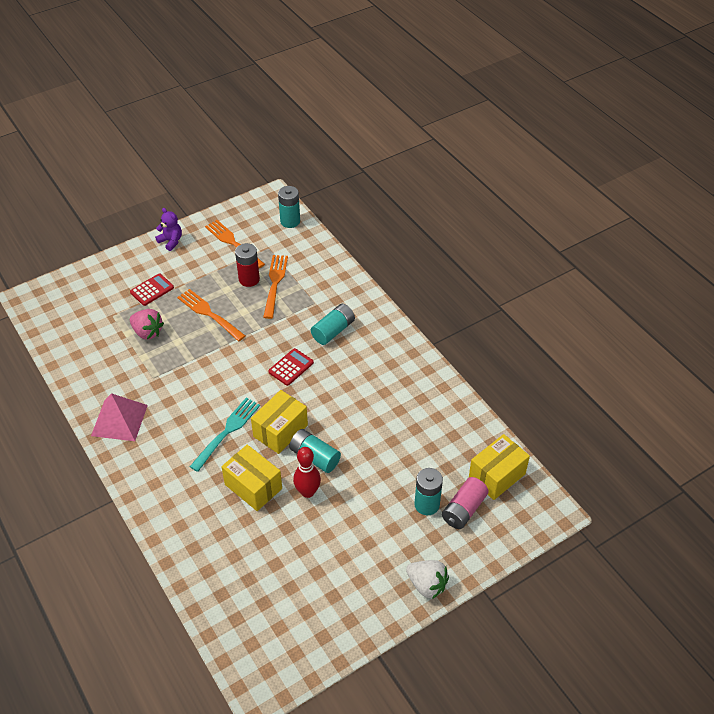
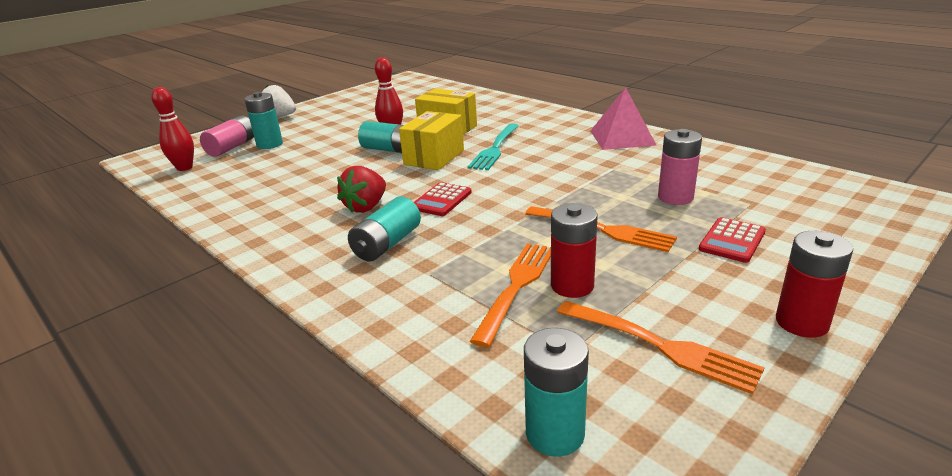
camera: 170 degrees right, 20 degrees down
pink strawberry [130,309,164,340] -> pink battery [658,129,702,205]
purple teddy bear [155,208,182,251] -> red battery [776,231,853,338]
orange fork [263,255,288,319] -> orange fork turned 150 degrees counterclockwise [470,243,551,347]
yellow box [469,434,530,500] -> red bowling pin [151,87,194,171]
none -> red strawberry [337,166,386,213]

